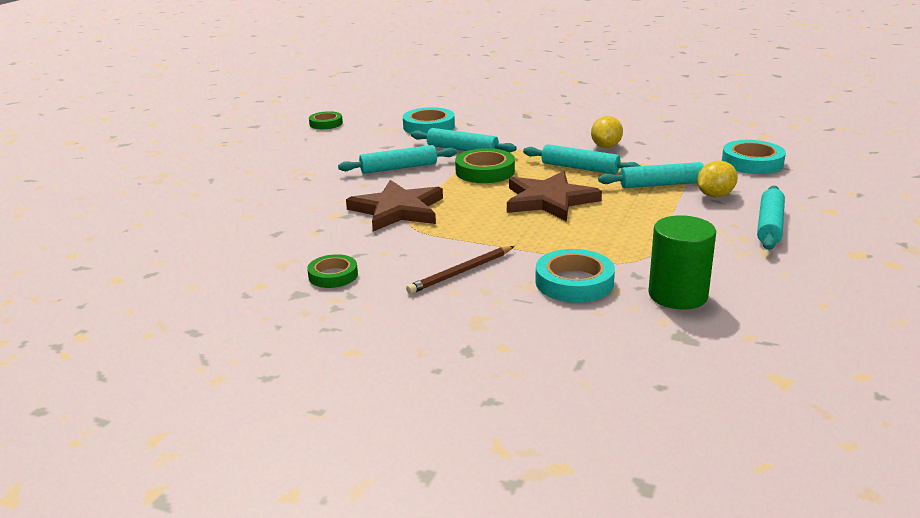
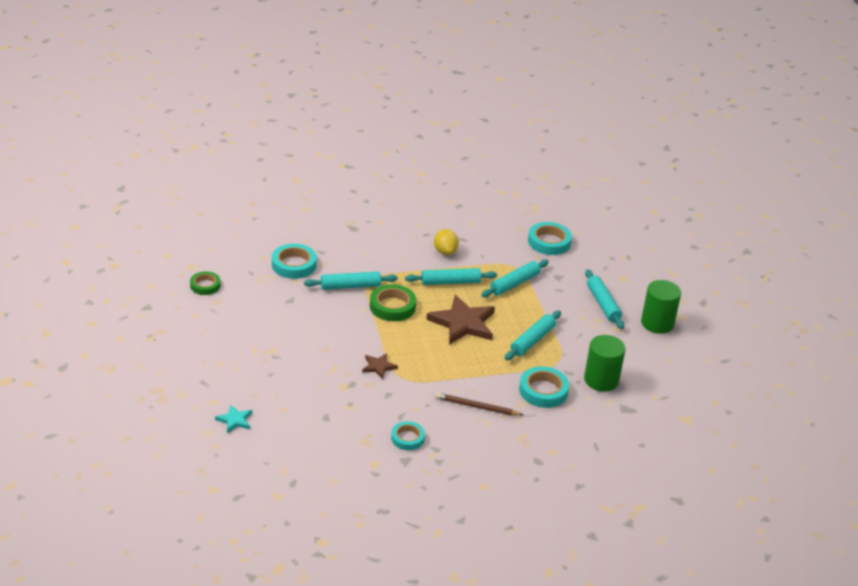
camera: 40 degrees left, 10 degrees up
green tape [307,254,358,288] -> turquoise tape [391,421,425,450]
turquoise rolling pin [338,145,457,174] -> turquoise rolling pin moved to [505,311,561,360]
brown star [346,180,443,231] -> brown star [362,353,398,379], size x0.49
brown pencil [406,246,514,294] -> brown pencil turned 90 degrees clockwise [435,393,523,416]
yellow lemon [697,161,738,197] -> none
none -> turquoise star [215,405,252,433]
none -> green cylinder [641,280,681,334]

